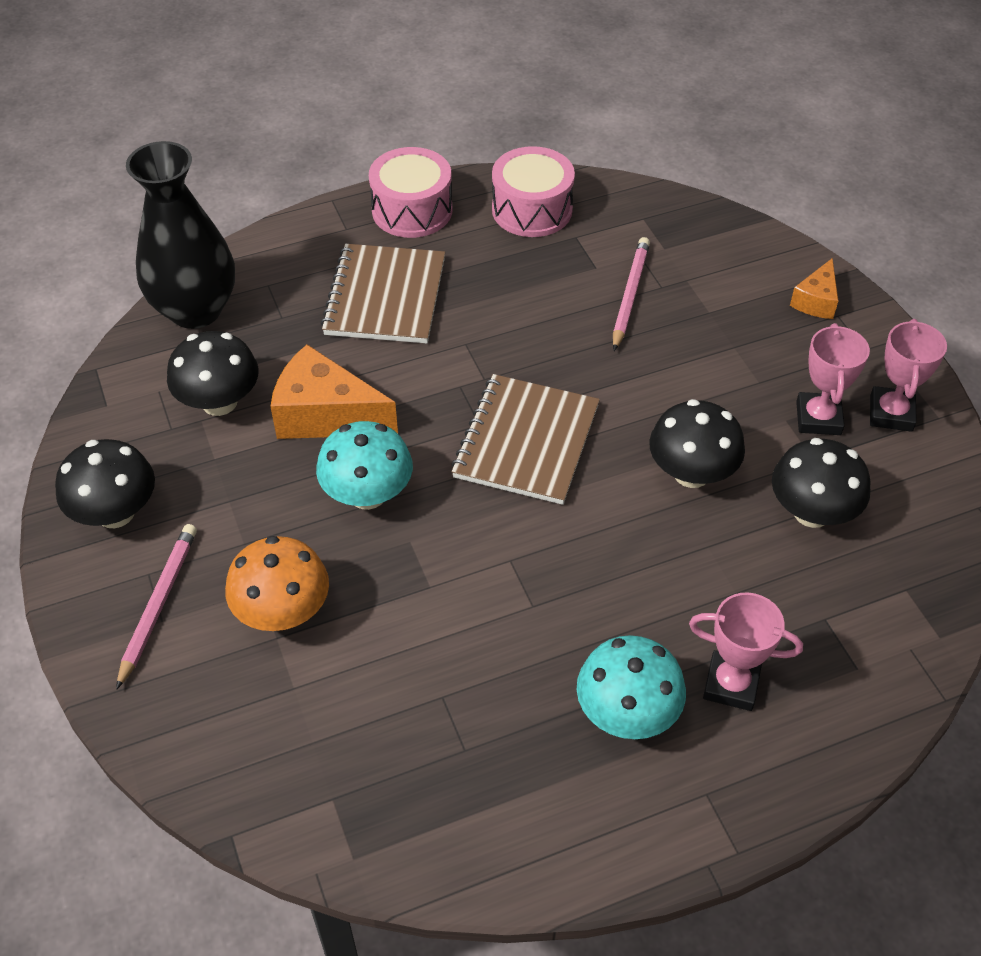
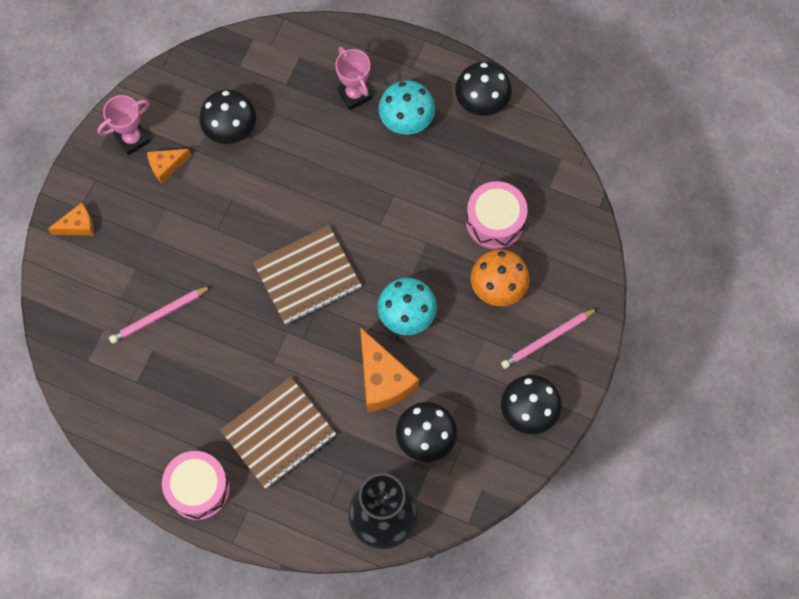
camera: 135 degrees left, 20 degrees up
pink drum [492,146,575,237] -> pink drum moved to [466,181,528,249]
black mushroom [649,399,745,488] -> black mushroom moved to [455,62,512,116]
pink trophy [796,323,870,435] -> orange cheese [147,149,191,184]

